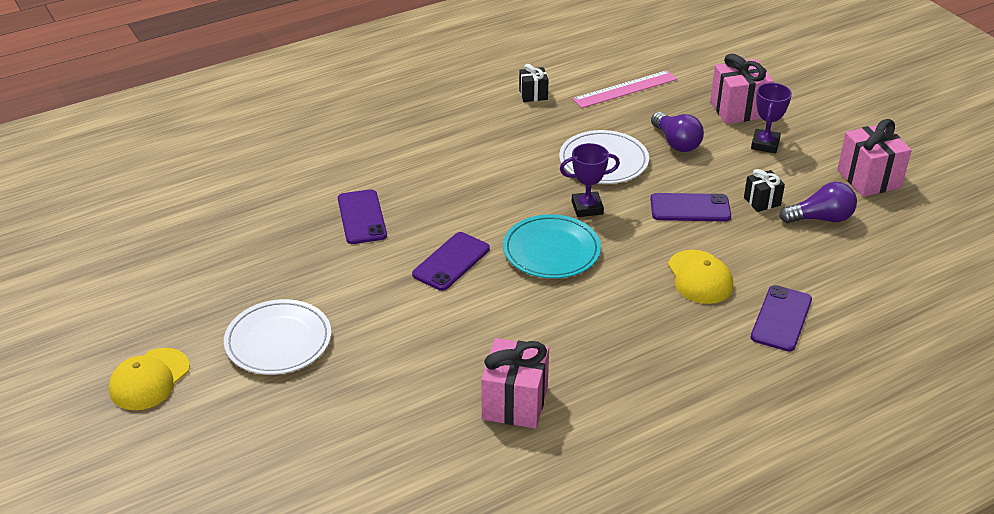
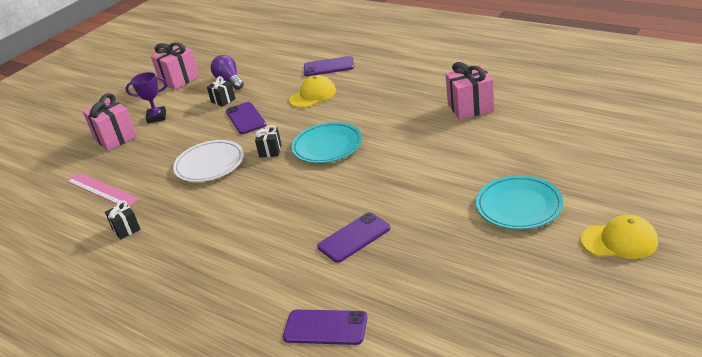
camera: 110 degrees left, 5 degrees down
white plate [224,299,331,375] -> turquoise plate [476,175,563,230]
purple phone [412,232,490,291] -> purple phone moved to [283,310,367,345]
purple trophy [560,143,620,217] -> black gift [255,125,282,158]
purple light bulb [651,112,704,152] -> none

